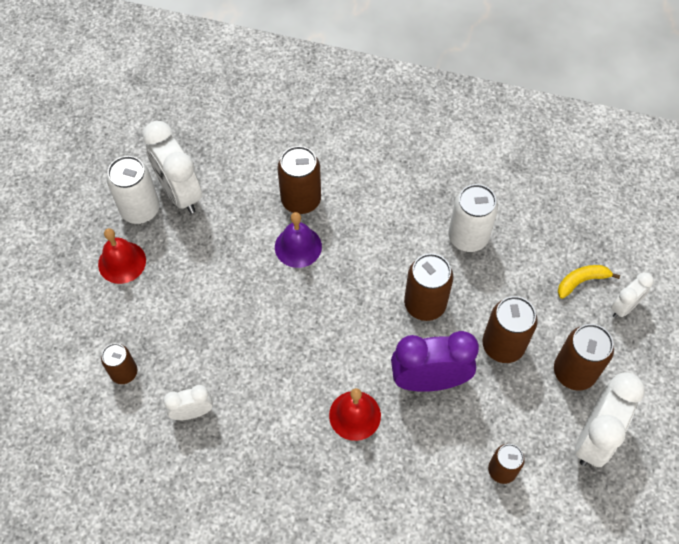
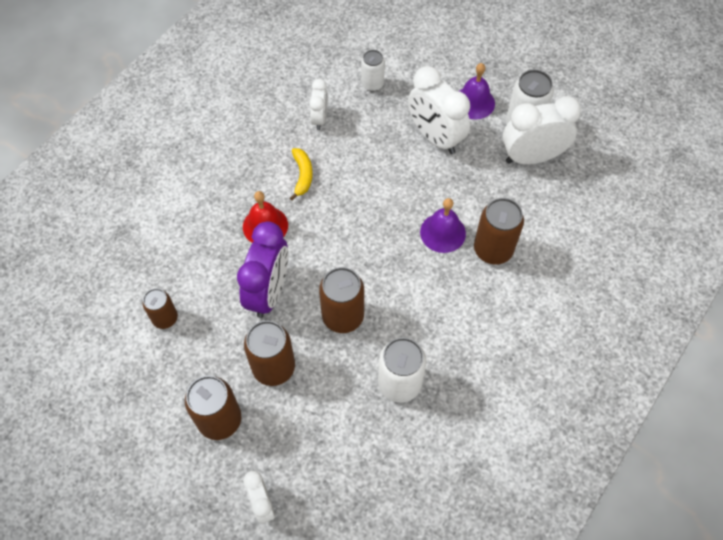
camera: 110 degrees right, 0 degrees up
red bell [98,228,146,284] -> purple bell [458,63,495,119]
brown can [101,343,137,384] -> white can [361,50,385,92]
yellow banana [558,265,620,299] -> yellow banana moved to [290,148,313,200]
white clock [575,372,645,467] -> white clock moved to [408,66,470,154]

